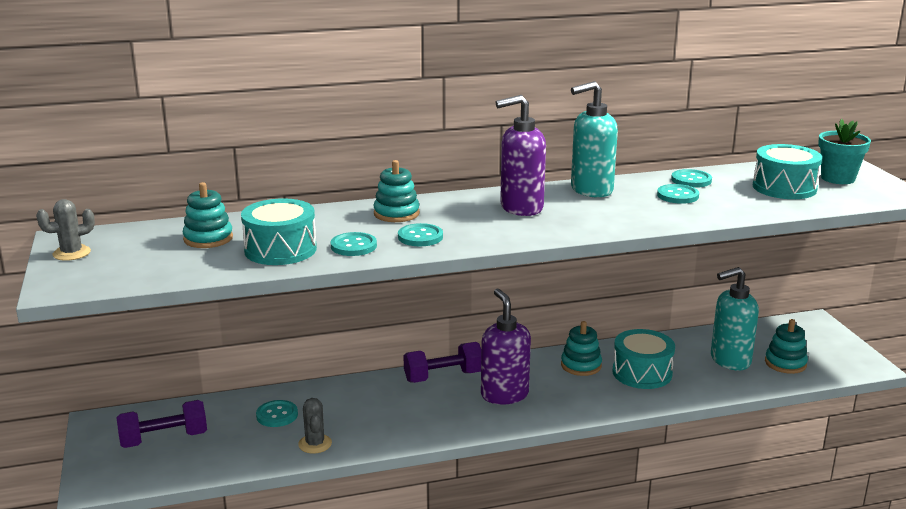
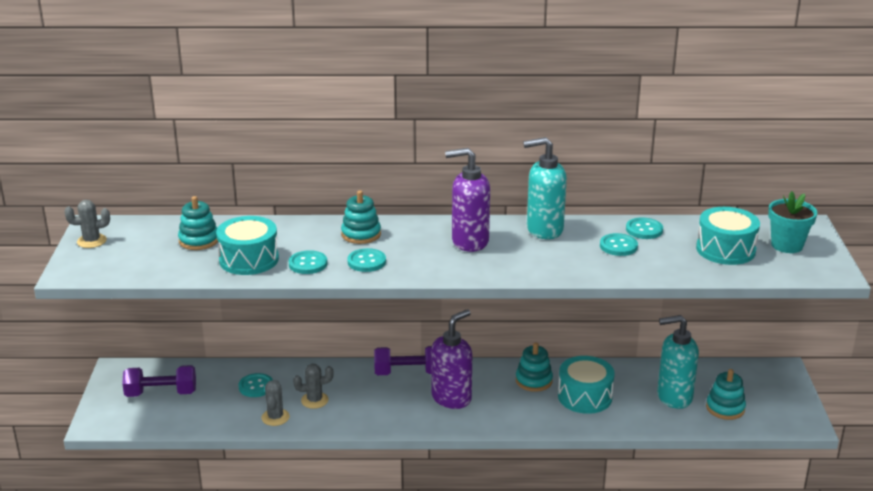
camera: 15 degrees right, 5 degrees up
purple soap dispenser [481,289,531,404] -> purple soap dispenser turned 45 degrees clockwise [431,309,472,409]
none -> grey cactus [293,364,333,409]

